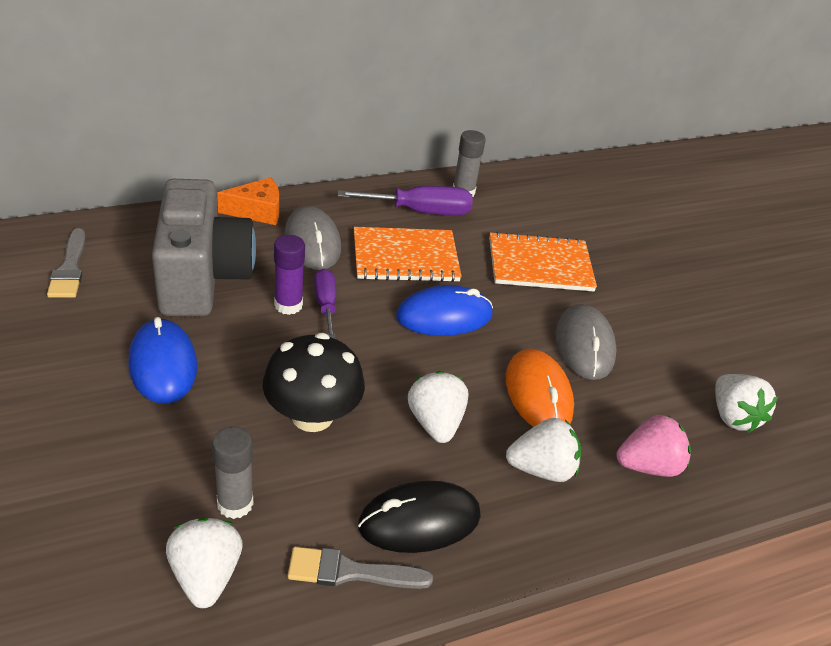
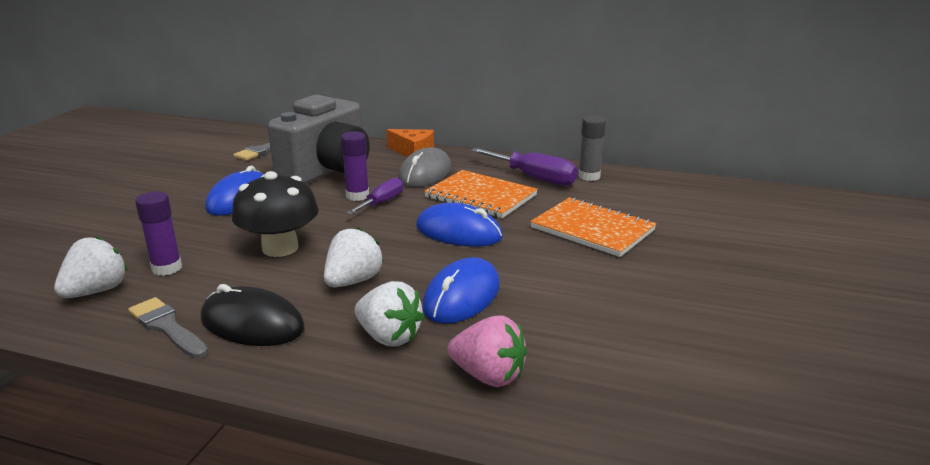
camera: 45 degrees right, 15 degrees down
grey glue stick [212,426,253,519] -> purple glue stick [135,191,182,276]
orange mouse [506,349,574,427] -> blue mouse [422,257,500,324]
grey mouse [555,304,617,380] -> none
white strawberry [715,374,778,433] -> none

